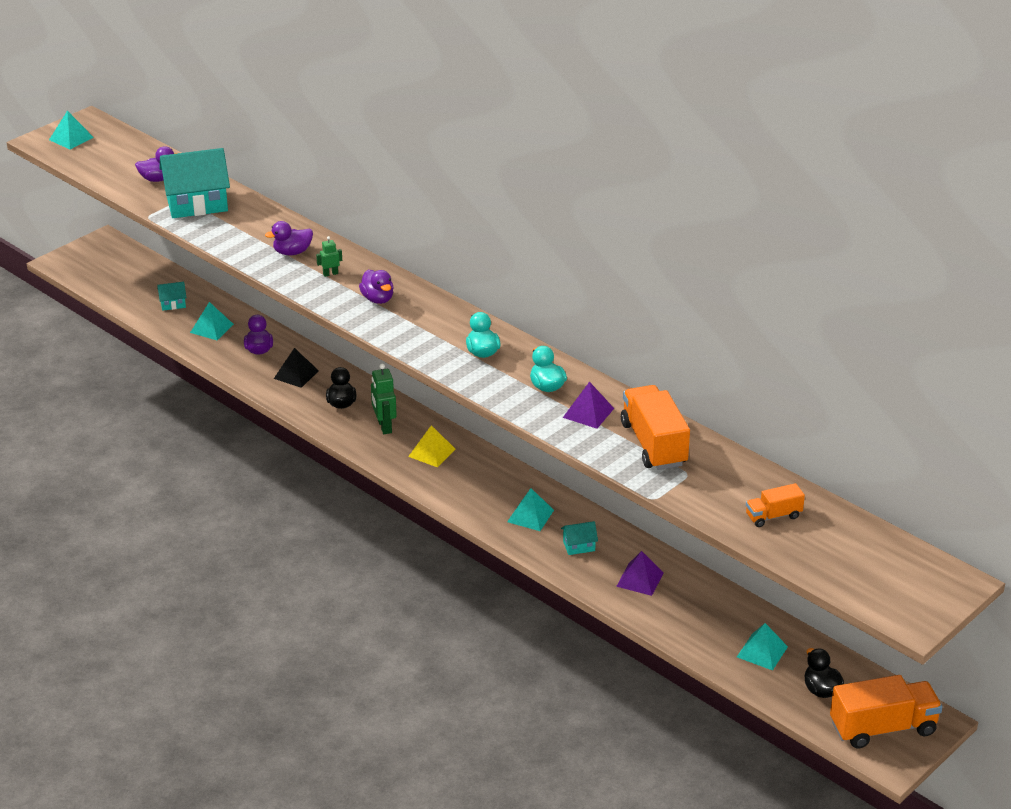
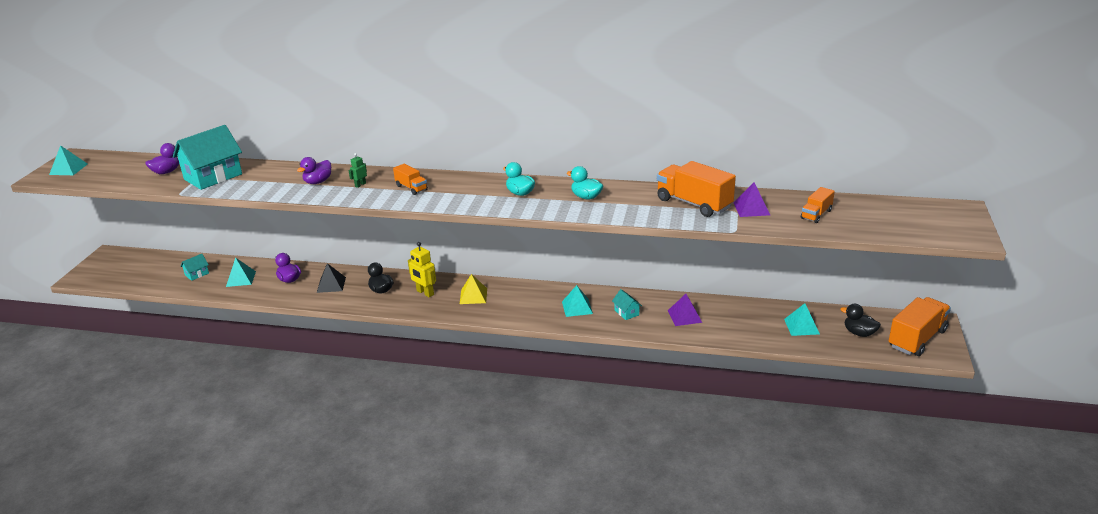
camera: 30 degrees left, 5 degrees down
purple duck [359,270,394,304] -> orange truck [393,164,428,195]
green robot [371,364,397,434] -> yellow robot [408,242,436,297]
turquoise house [561,521,598,555] -> turquoise house turned 75 degrees counterclockwise [612,289,642,320]
purple pyramid [563,382,614,429] -> purple pyramid moved to [734,182,770,217]

